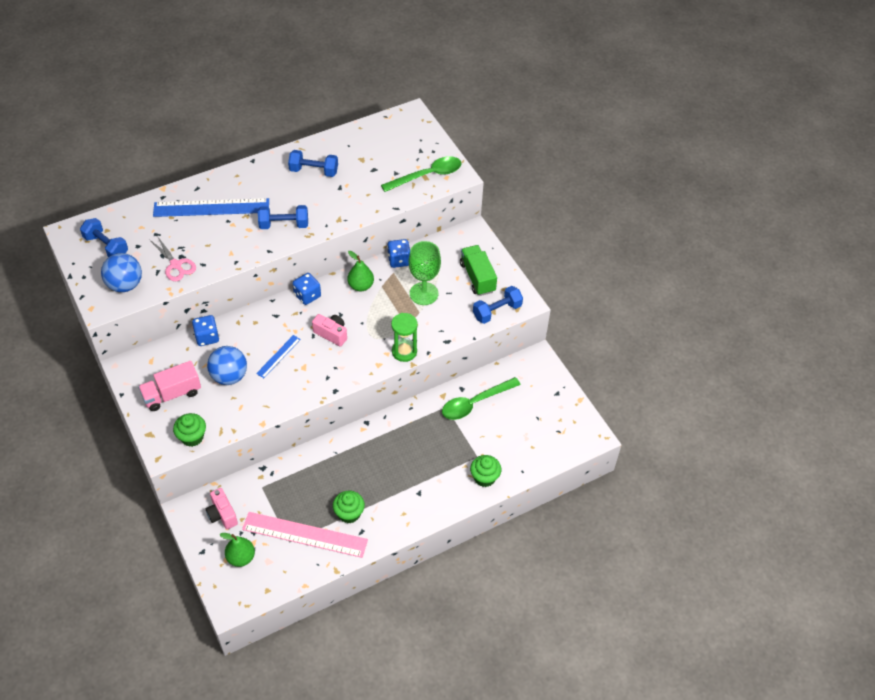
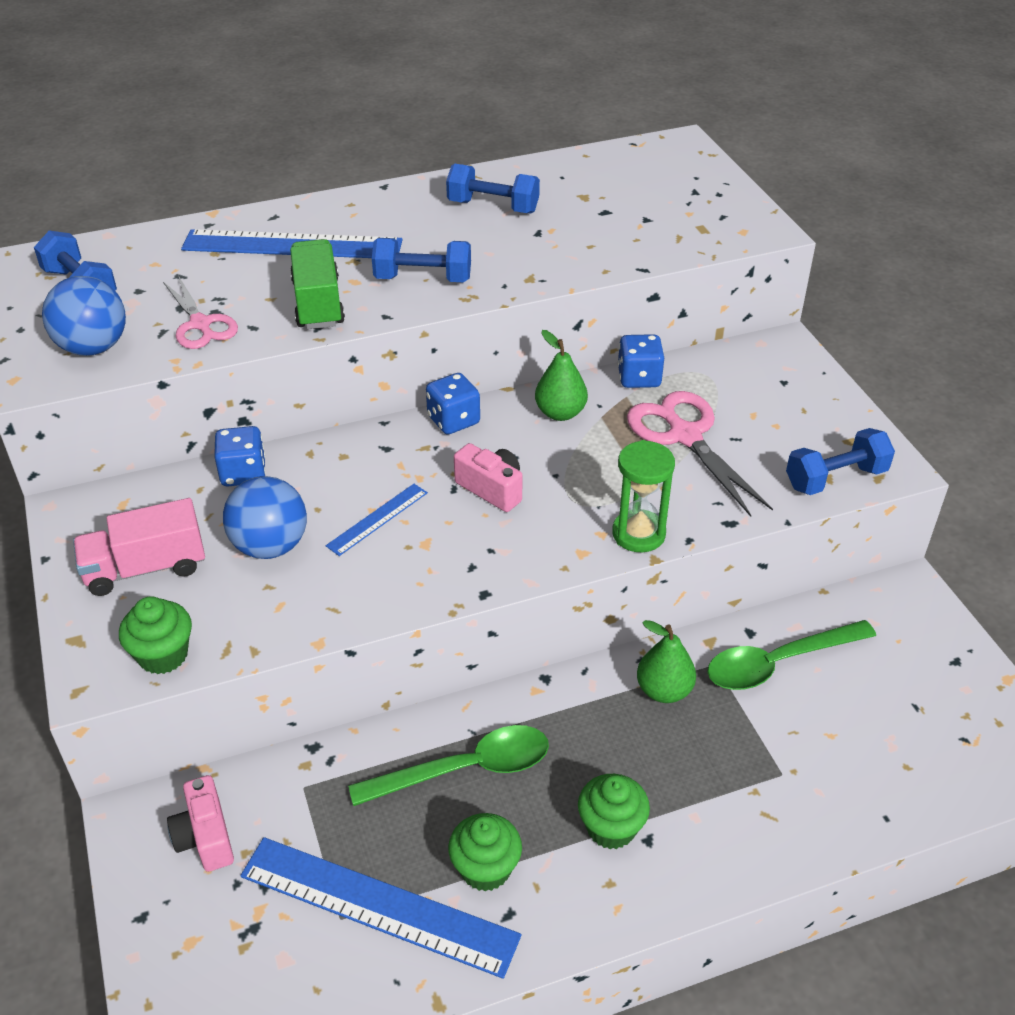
camera: 10 degrees right, 10 degrees down
green pear [220,533,255,567] -> green pear moved to [637,620,696,703]
pink ruler [242,512,368,558] -> blue ruler [240,837,522,979]
green spoon [381,156,462,192] -> green spoon moved to [348,725,549,806]
green goblet [409,241,441,305] -> pink scissors [627,391,773,517]
green truck [460,245,497,296] -> green truck moved to [290,239,345,329]
green cupcake [470,455,501,487] -> green cupcake moved to [578,774,650,849]

